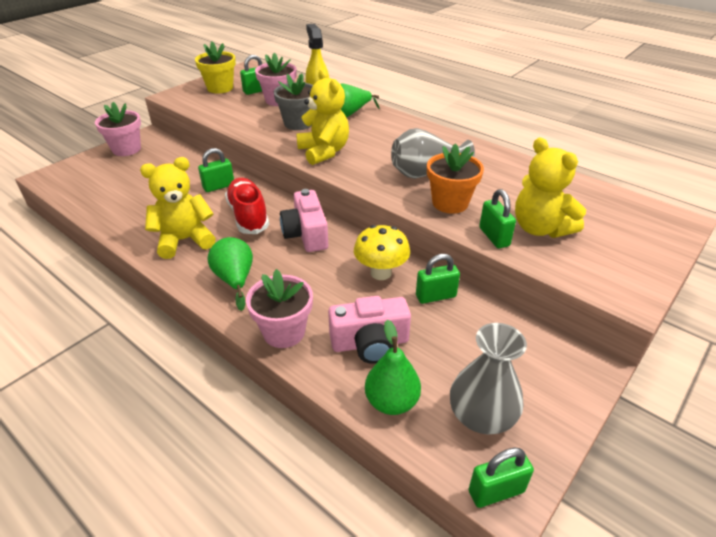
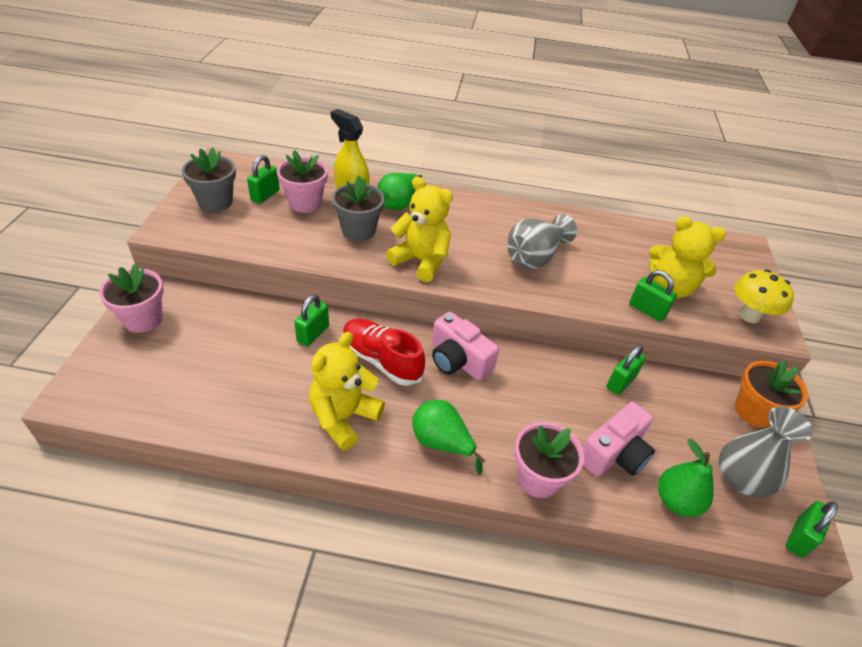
camera: 35 degrees left, 5 degrees up
yellow flower pot [195,42,236,93] -> grey flower pot [182,147,236,212]
yellow mushroom [354,225,410,280] -> yellow mushroom moved to [734,270,794,323]
orange flower pot [427,143,484,214] -> orange flower pot moved to [735,360,808,428]

